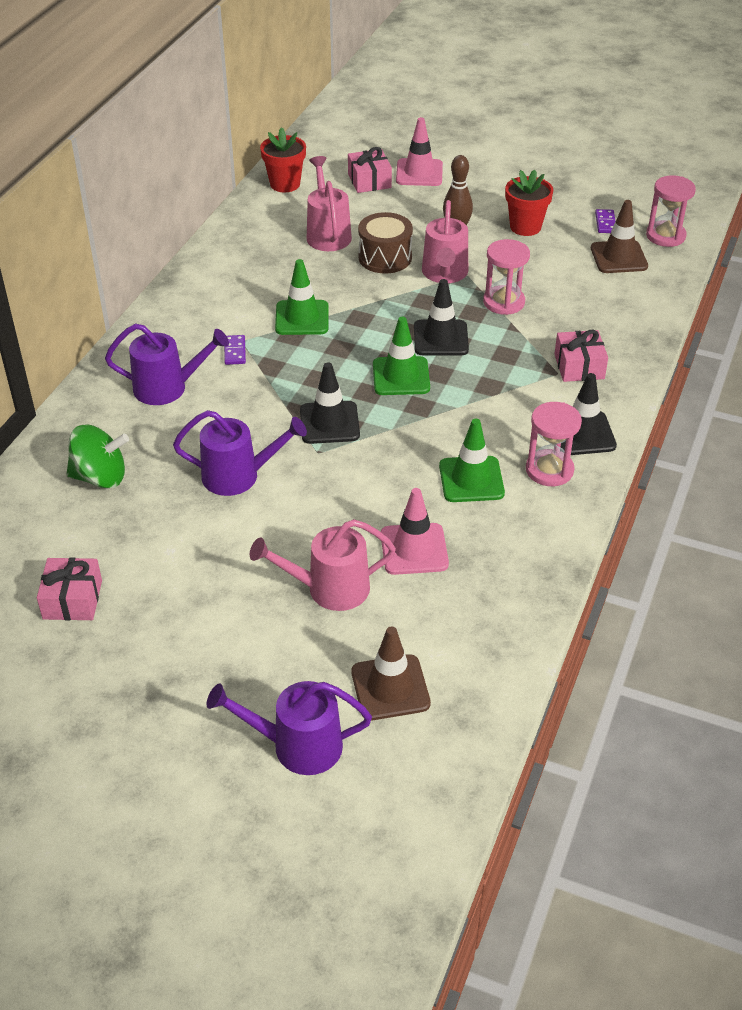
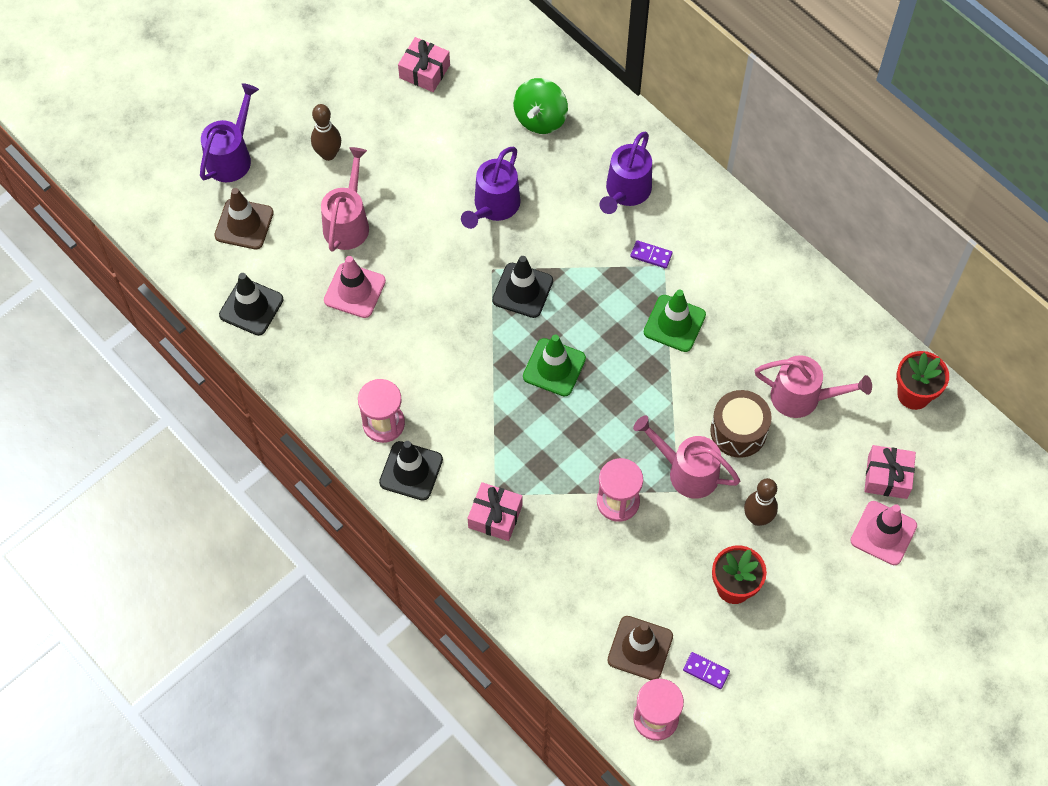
camera: 115 degrees right, 20 degrees up
black traffic cone [414,279,469,355] -> black traffic cone moved to [219,273,284,336]
green traffic cone [439,419,505,502] -> none
none -> brown bowling pin [311,104,341,161]

